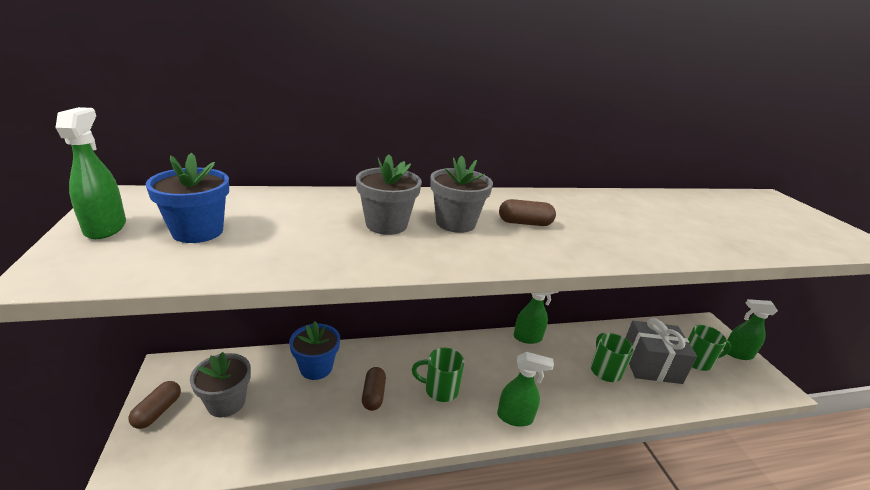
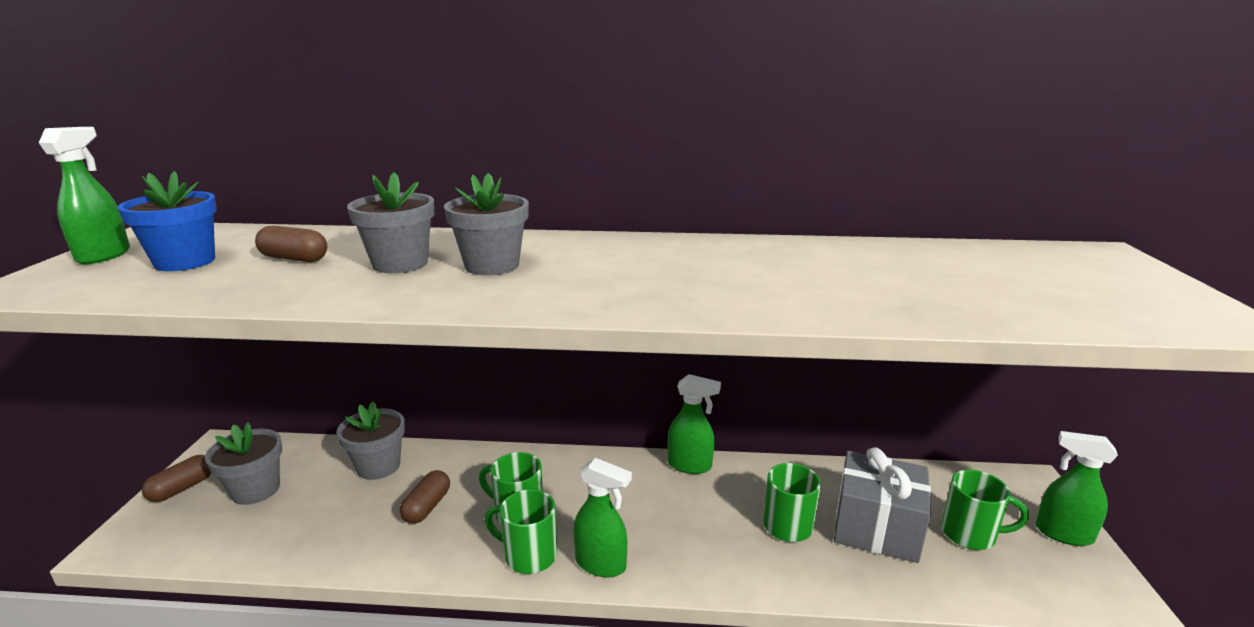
camera: 20 degrees right, 5 degrees down
blue flower pot [289,321,340,380] -> grey flower pot [337,401,405,480]
brown capsule [499,199,556,226] -> brown capsule moved to [255,225,327,262]
none -> green mug [485,489,557,574]

